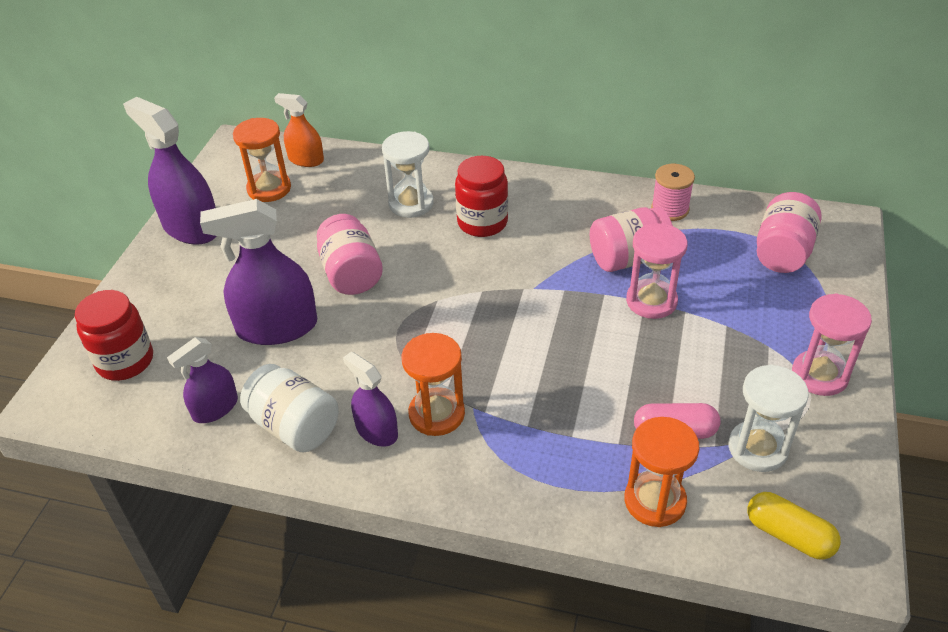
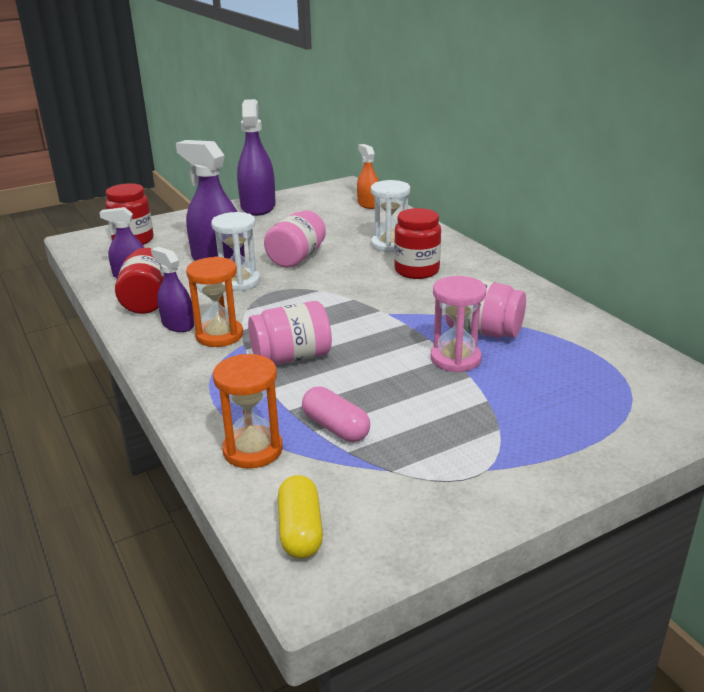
camera: 45 degrees right, 15 degrees down
orange hourglass [233,118,291,202] -> none
white jar [240,364,338,453] -> red jar [115,248,164,314]
purple spray bottle [343,351,398,447] -> purple spray bottle turned 45 degrees counterclockwise [151,247,194,332]
pink spool [651,164,695,221] -> none
white hourglass [728,365,809,472] -> white hourglass moved to [211,212,260,291]
pink jar [757,192,822,273] -> pink jar moved to [248,301,332,365]
pink hourglass [792,294,872,396] -> none

